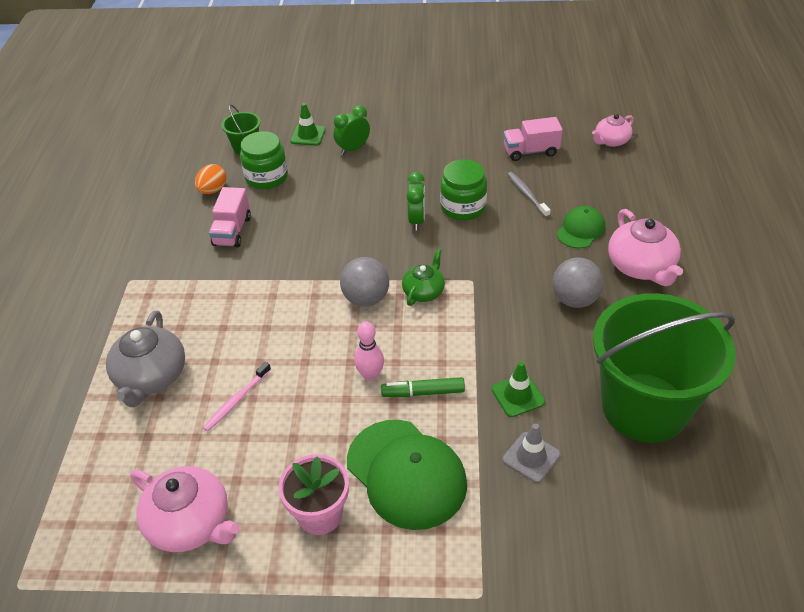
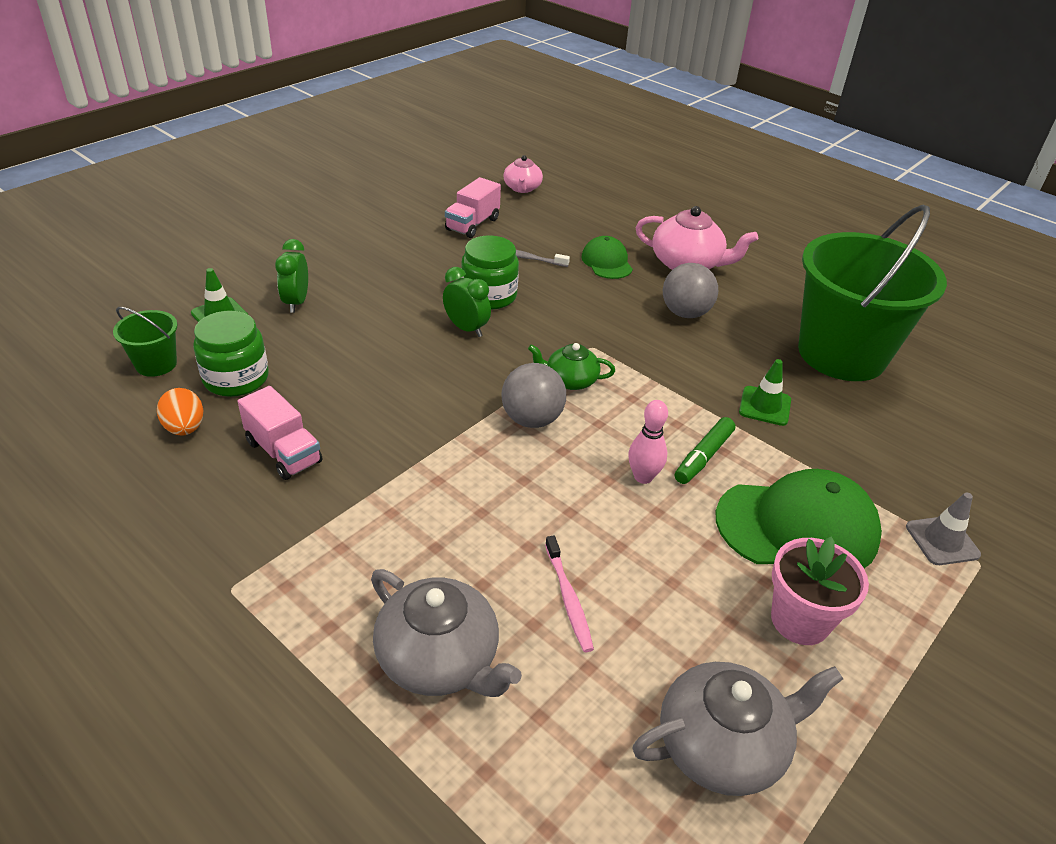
camera: 55 degrees left, 5 degrees down
pink teapot [130,466,240,552] -> grey teapot [632,662,843,796]
green teapot [402,249,445,306] -> green teapot turned 60 degrees counterclockwise [528,343,615,390]
grey traffic cone [503,424,561,483] -> grey traffic cone moved to [906,492,981,565]

